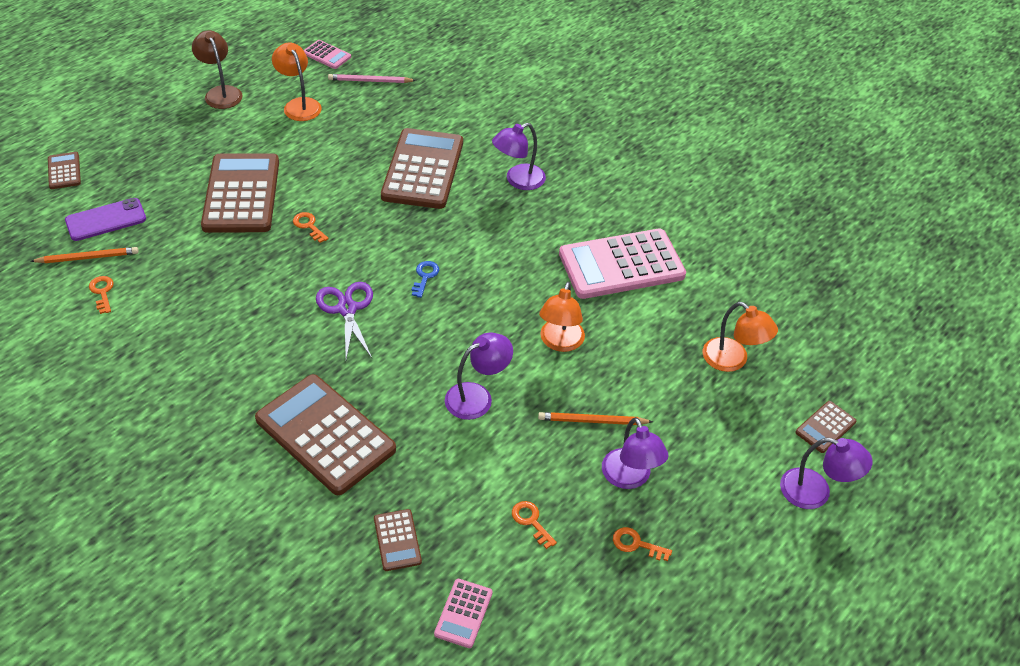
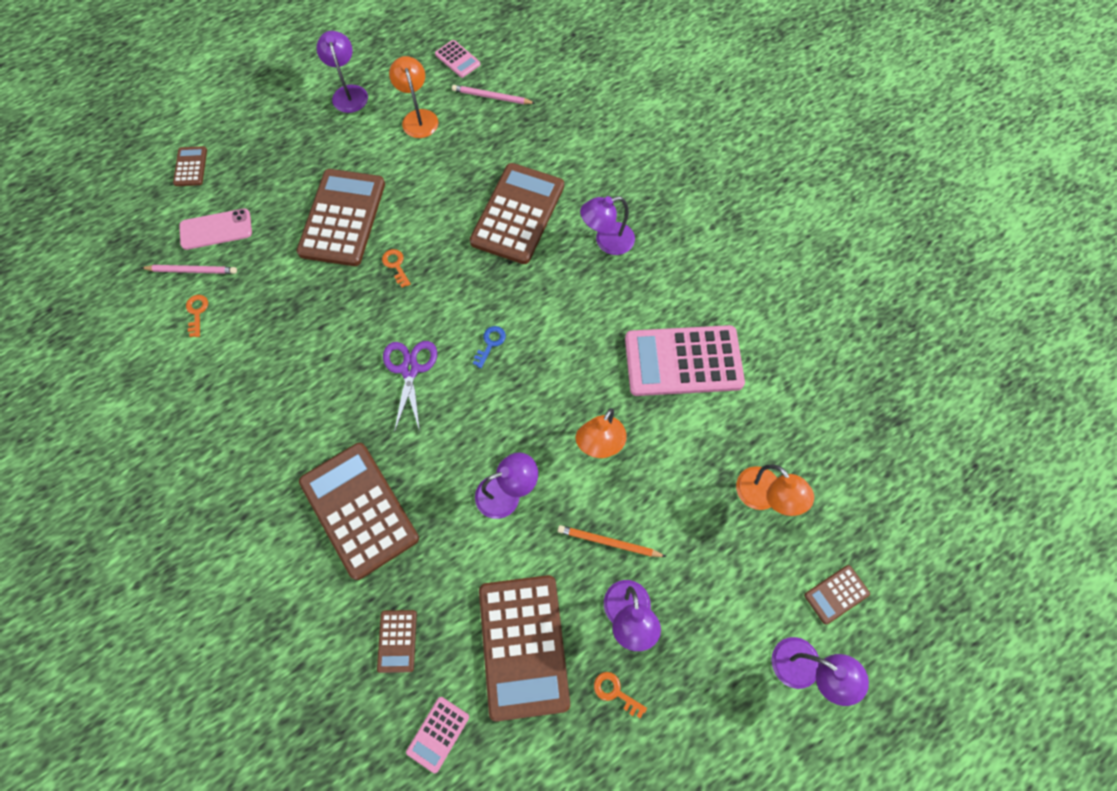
camera: 15 degrees right, 20 degrees up
orange pencil [30,247,139,263] -> pink pencil [141,265,237,274]
purple phone [65,198,146,241] -> pink phone [179,209,252,250]
brown lamp [192,30,243,109] -> purple lamp [316,31,368,113]
orange key [512,501,557,549] -> brown calculator [479,575,570,721]

